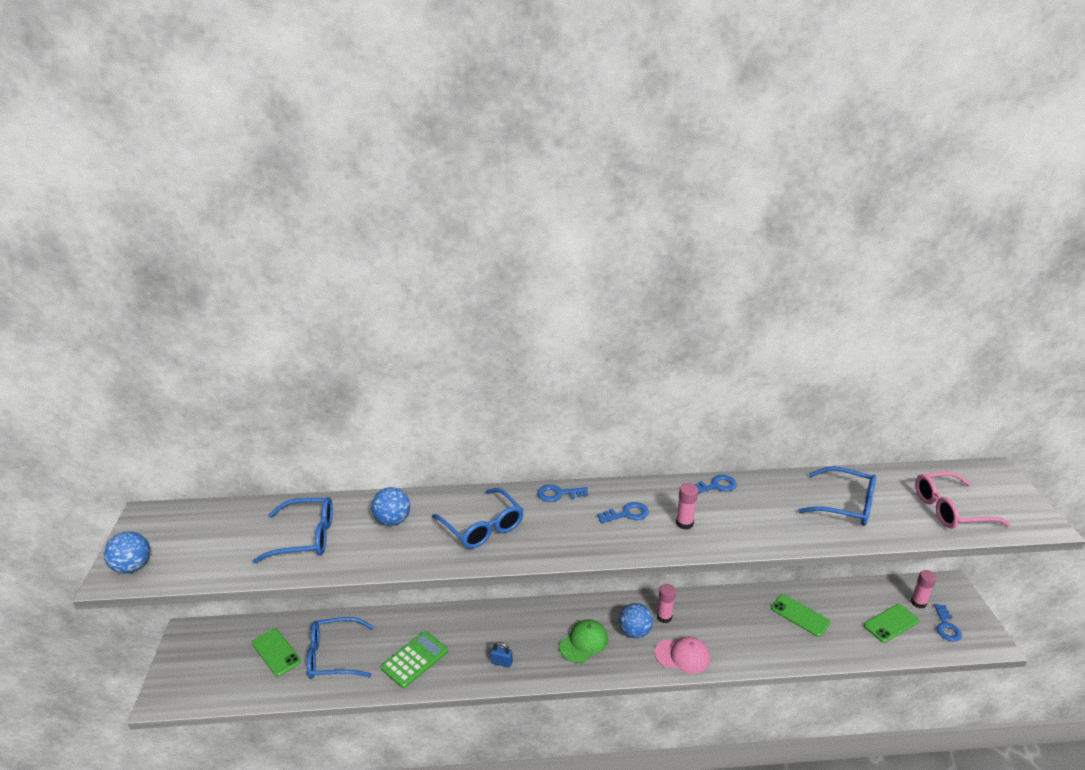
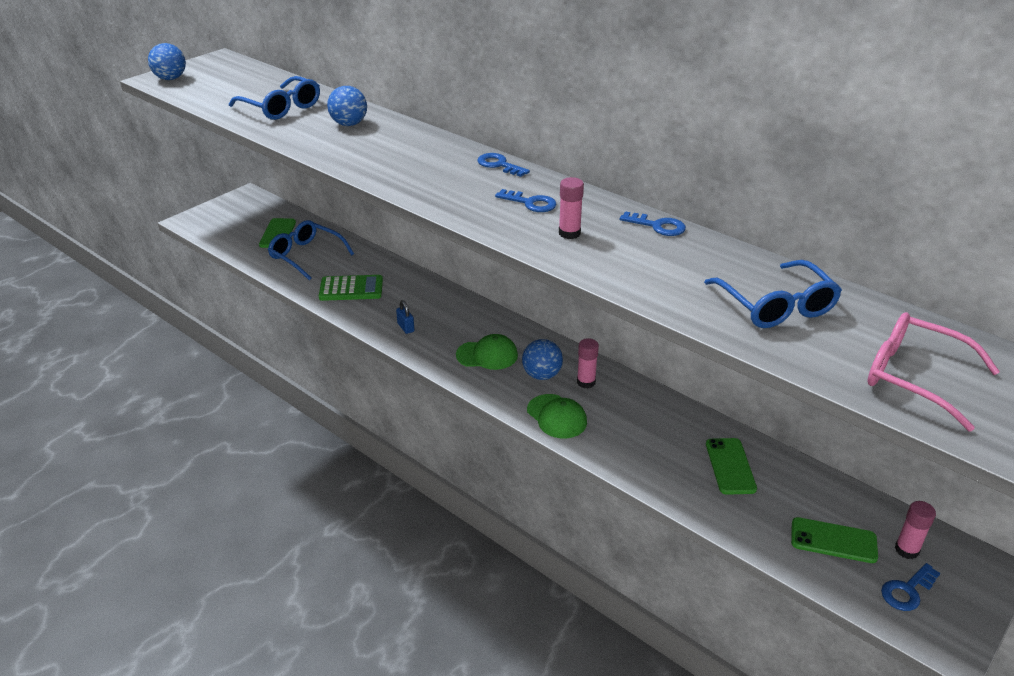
camera: 45 degrees right, 5 degrees up
blue glasses [432,488,524,549] -> none
pink cap [655,637,710,674] -> green cap [527,394,587,438]

